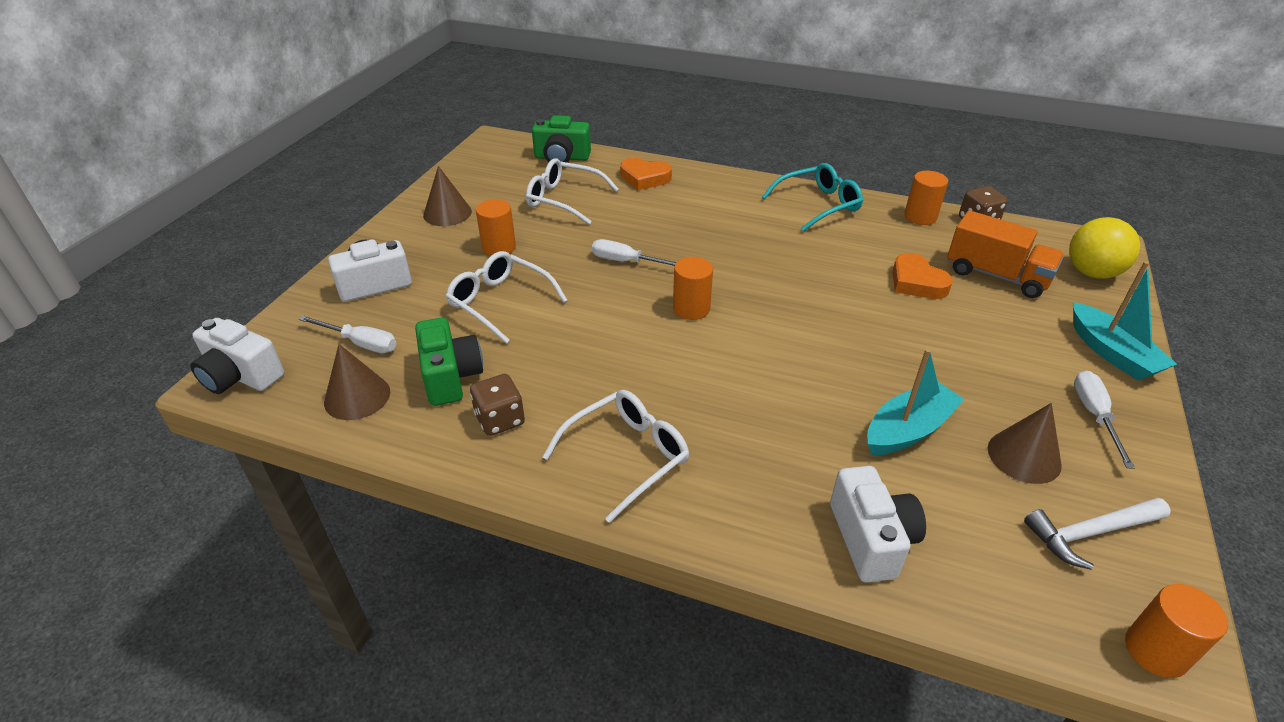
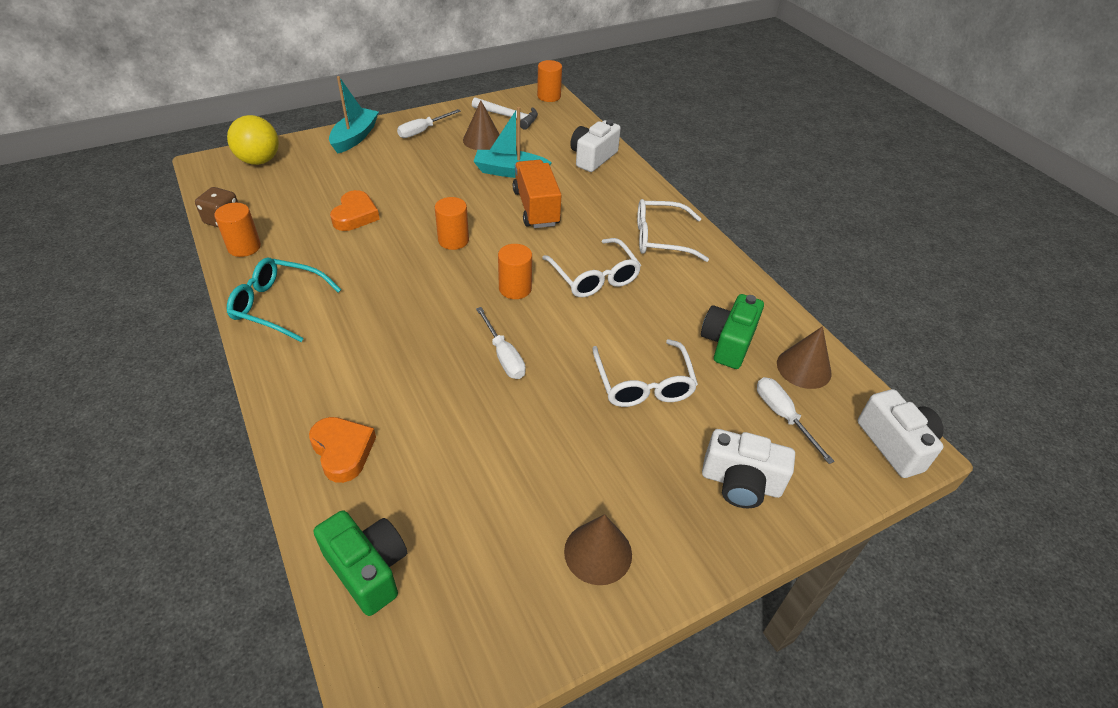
camera: 140 degrees left, 5 degrees up
brown dice [470,374,525,436] -> none
orange cylinder [476,199,516,256] -> orange cylinder moved to [435,197,469,250]
white glasses [526,158,619,225] -> white glasses moved to [542,238,641,297]
orange truck [947,210,1064,298] -> orange truck moved to [513,160,561,228]

